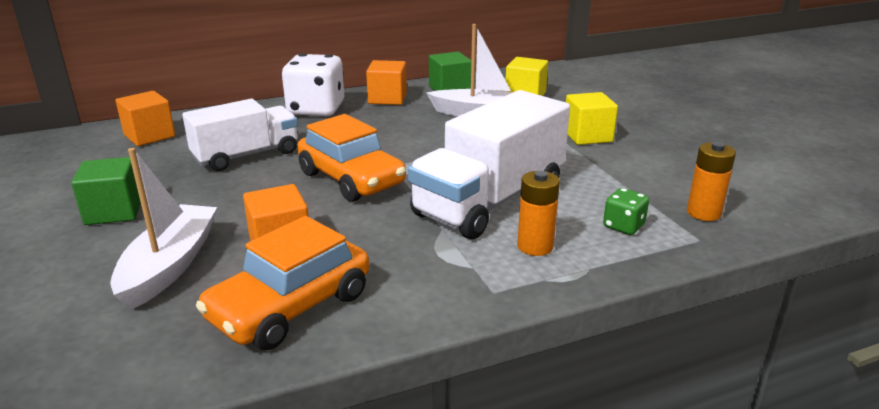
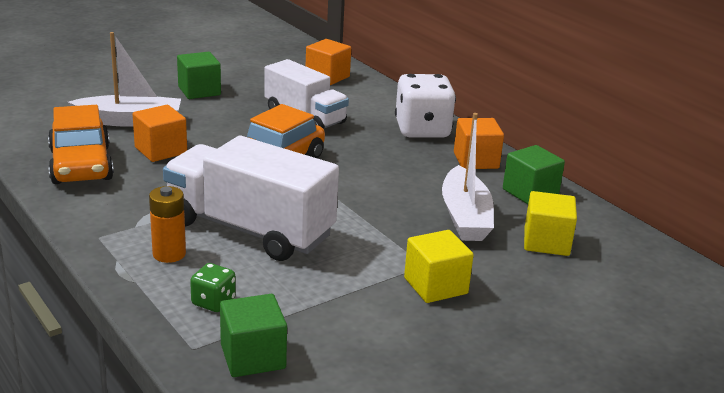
camera: 75 degrees right, 0 degrees up
orange car [196,216,369,350] -> orange car turned 135 degrees counterclockwise [48,105,114,184]
orange battery [687,142,736,221] -> green cube [220,294,287,377]

